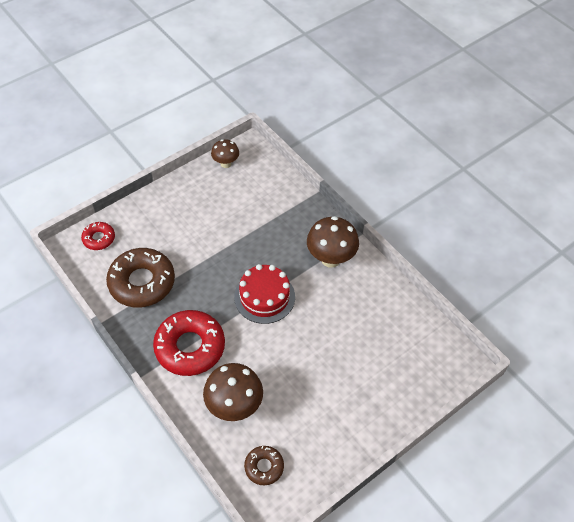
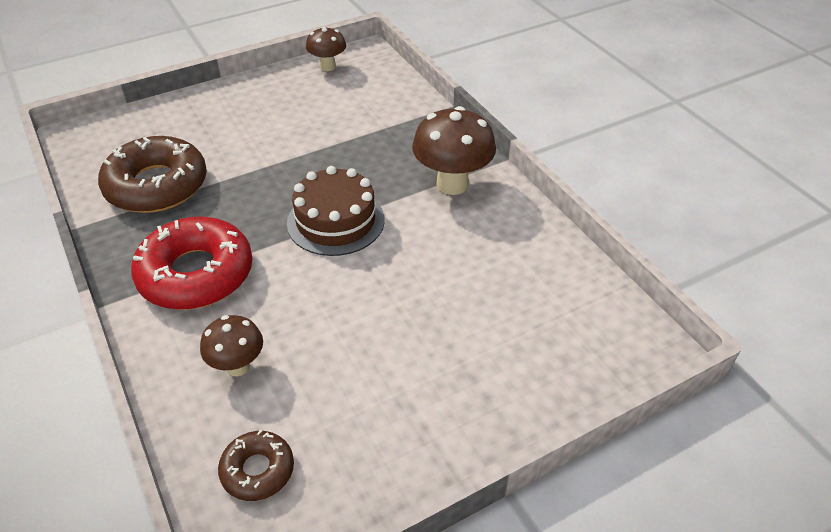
camera: 10 degrees right, 10 degrees down
red donut [81,222,115,250] -> none
brown mushroom [203,363,263,421] -> brown mushroom [200,315,263,376], size x0.59
red cake [234,264,295,324] -> brown cake [287,166,385,256]

